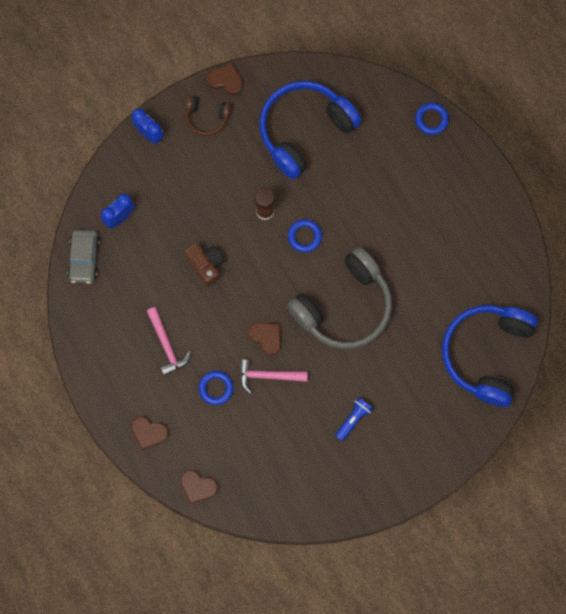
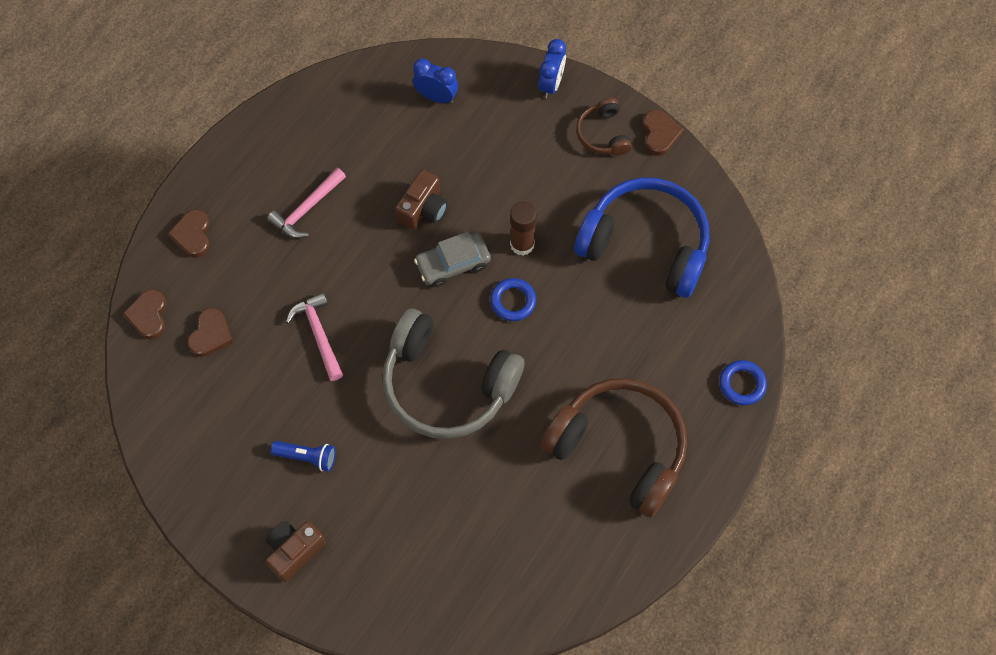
camera: 65 degrees right, 10 degrees down
grey car [67,230,100,284] -> grey car moved to [414,231,491,287]
blue ring [198,371,234,405] -> none
brown heart [248,322,281,356] -> brown heart moved to [187,308,233,357]
blue headphones [442,305,538,407] -> none
none -> brown camera [266,521,326,582]
none -> brown headphones [541,378,687,518]

